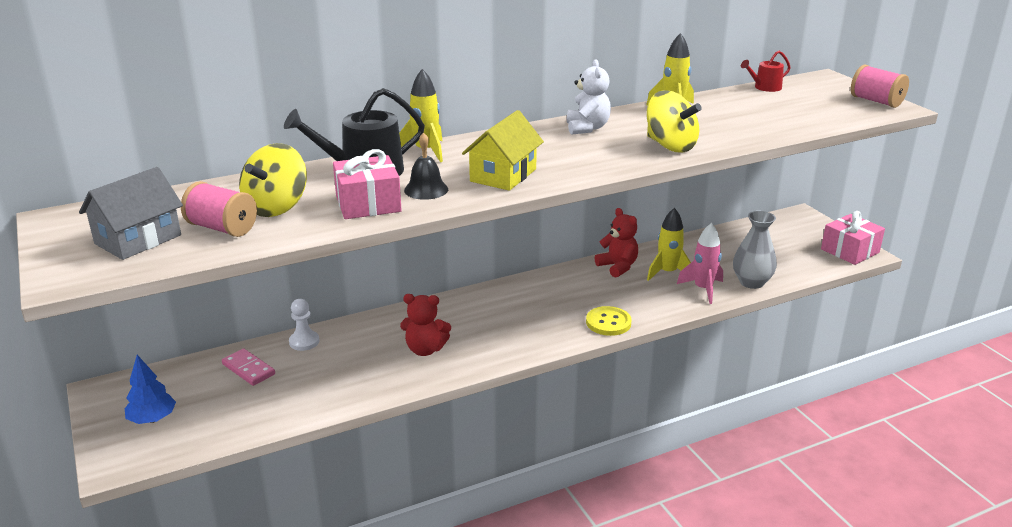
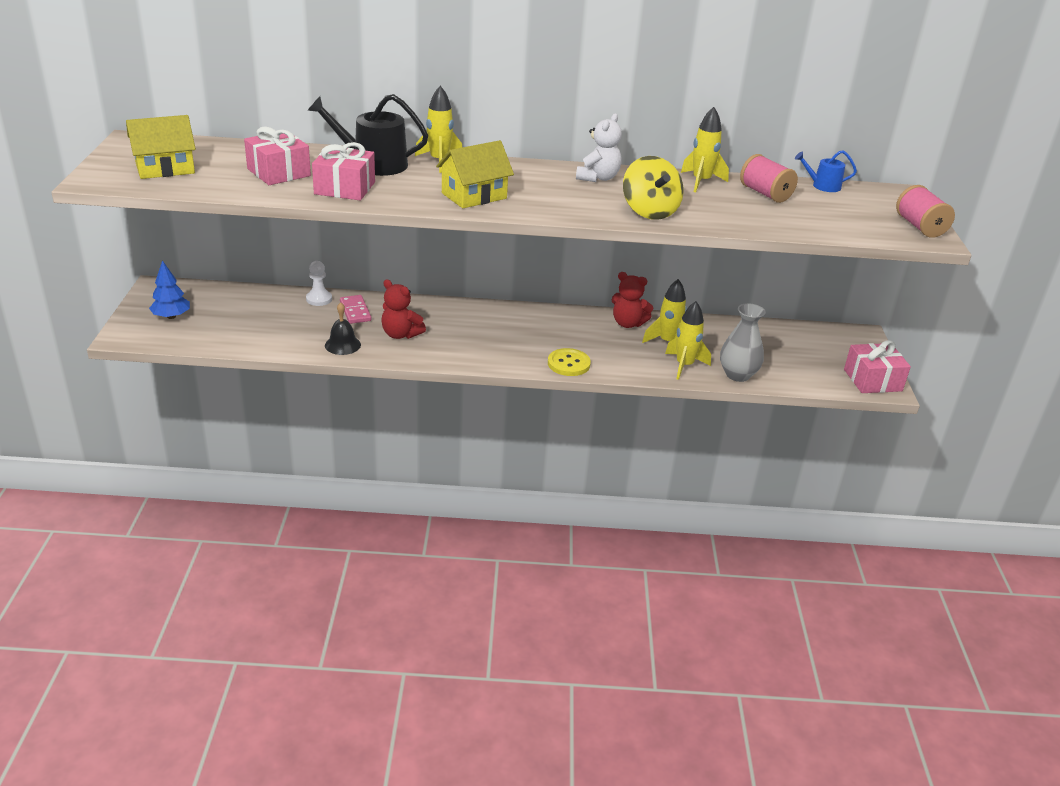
camera: 25 degrees right, 5 degrees up
grey house [79,167,183,260] -> yellow house [126,115,196,179]
pink spool [181,181,257,237] -> pink spool moved to [740,154,798,203]
pink domino [222,348,275,386] -> pink domino moved to [340,295,371,324]
yellow spinning top [239,143,307,217] -> pink gift [244,126,311,185]
black bell [404,132,448,200] -> black bell moved to [325,302,361,355]
red teddy bear [595,208,638,278] -> red teddy bear turned 120 degrees clockwise [612,272,653,328]
pink rocket [677,223,723,304] -> yellow rocket [665,301,711,380]
red watering can [741,51,791,92] -> blue watering can [795,150,857,192]

